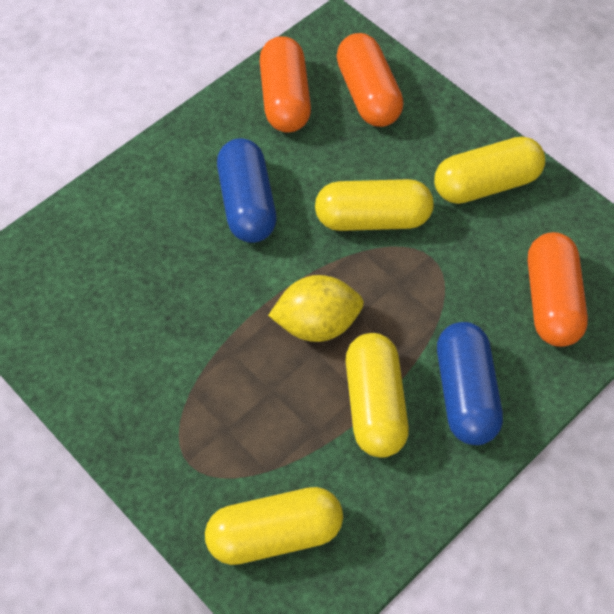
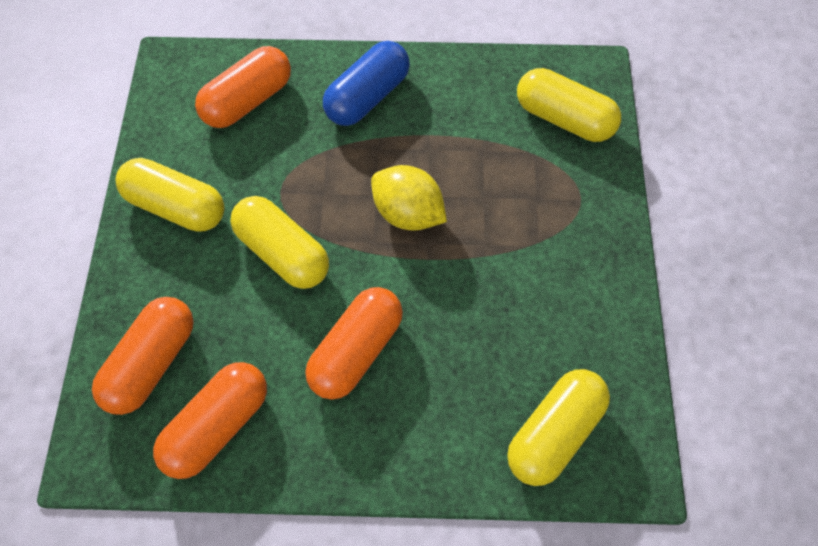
camera: 135 degrees left, 5 degrees up
blue capsule [217,138,276,243] -> orange capsule [305,287,403,399]
yellow capsule [346,333,409,458] -> yellow capsule moved to [507,369,610,486]

